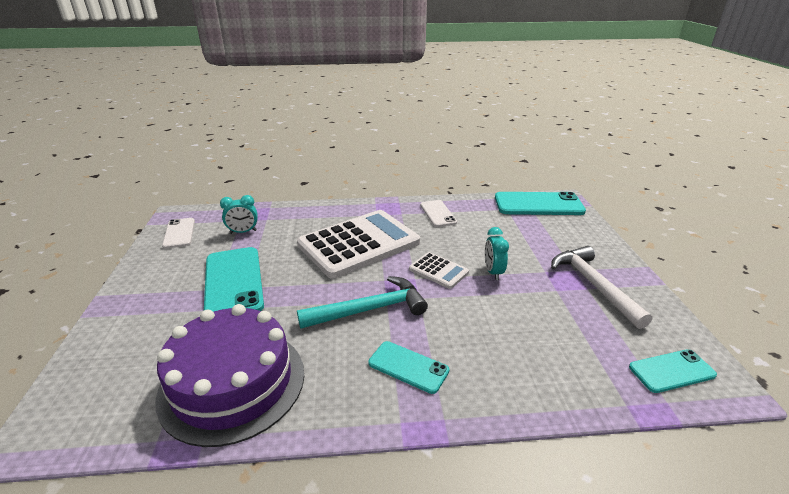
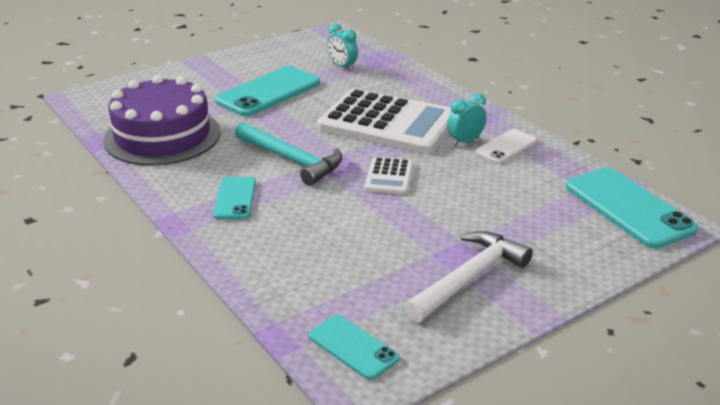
camera: 60 degrees right, 0 degrees up
white phone [162,218,195,249] -> none
turquoise clock [485,227,509,280] -> turquoise clock moved to [447,93,487,146]

